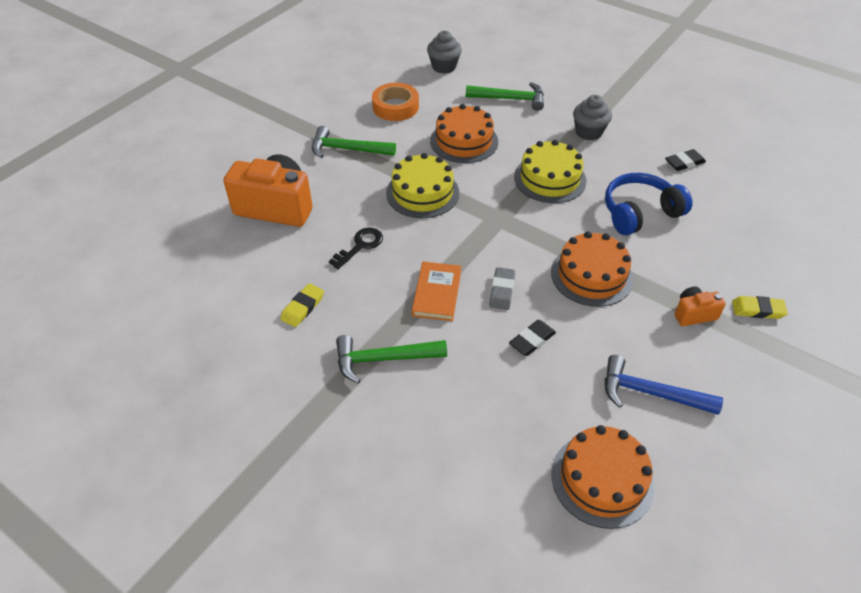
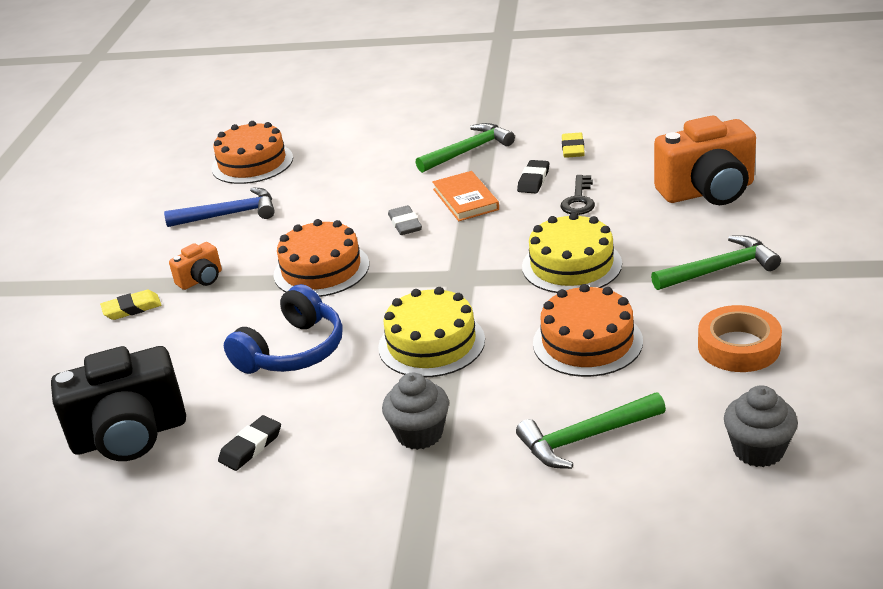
camera: 155 degrees right, 15 degrees down
black eraser [509,320,556,356] -> black eraser moved to [517,160,549,193]
none -> black camera [51,346,186,461]

